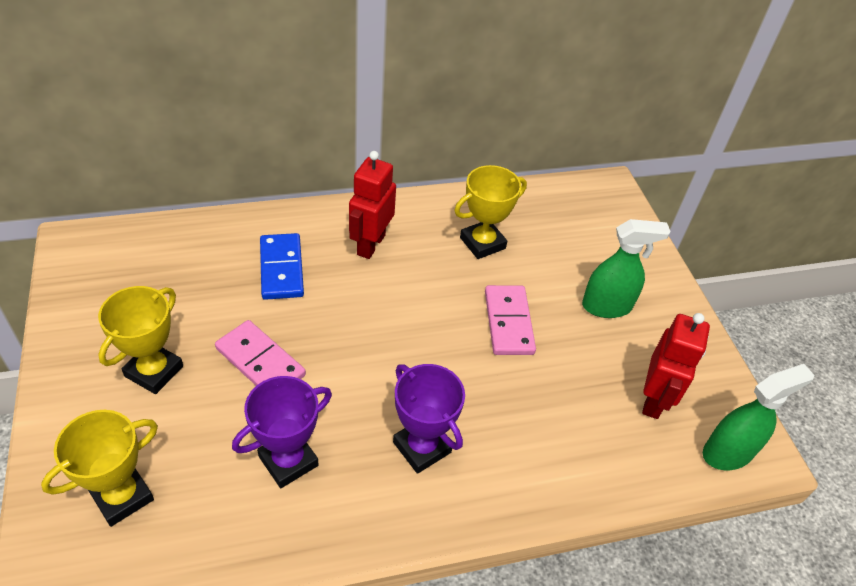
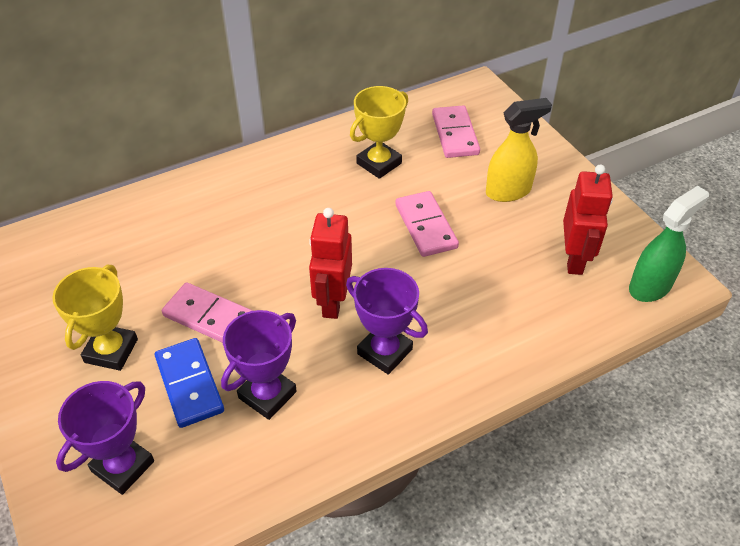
camera: 10 degrees left, 0 degrees up
yellow trophy [41,410,158,527] -> purple trophy [56,381,154,495]
blue domino [260,233,304,300] -> blue domino moved to [155,338,224,428]
red robot [349,151,396,259] -> red robot moved to [309,208,352,319]
green spray bottle [582,219,671,318] -> yellow spray bottle [486,98,552,202]
none -> pink domino [432,105,480,158]

